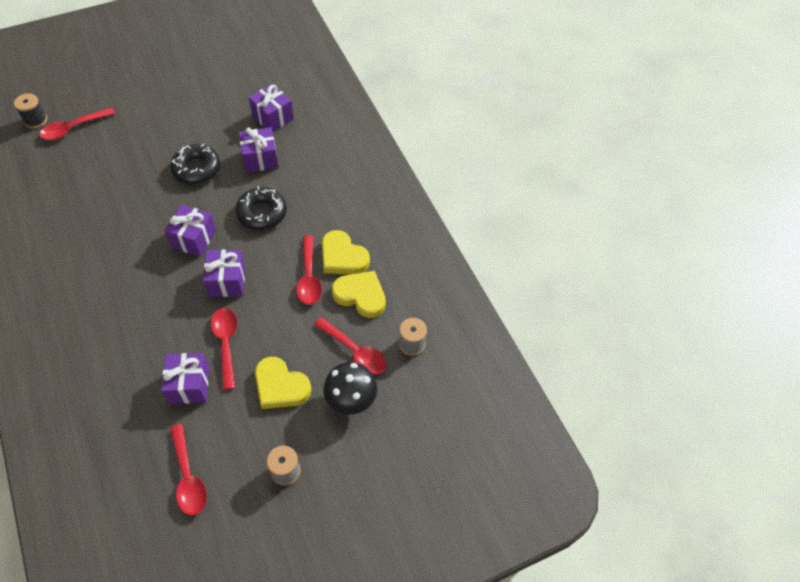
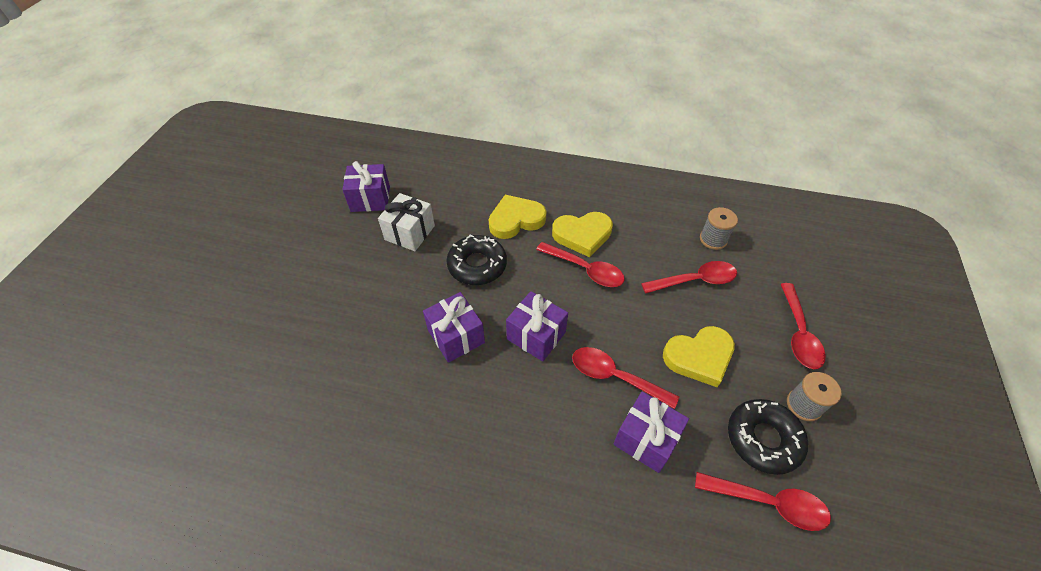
camera: 50 degrees left, 5 degrees down
black spool [14,93,47,129] -> none
red spoon [40,108,115,140] -> red spoon moved to [781,283,826,369]
black donut [170,144,220,185] -> black donut moved to [728,399,808,475]
purple gift [239,127,279,172] -> white gift [378,193,435,251]
black mushroom [323,362,377,414] -> none
yellow heart [332,271,386,318] -> yellow heart moved to [489,195,547,239]

